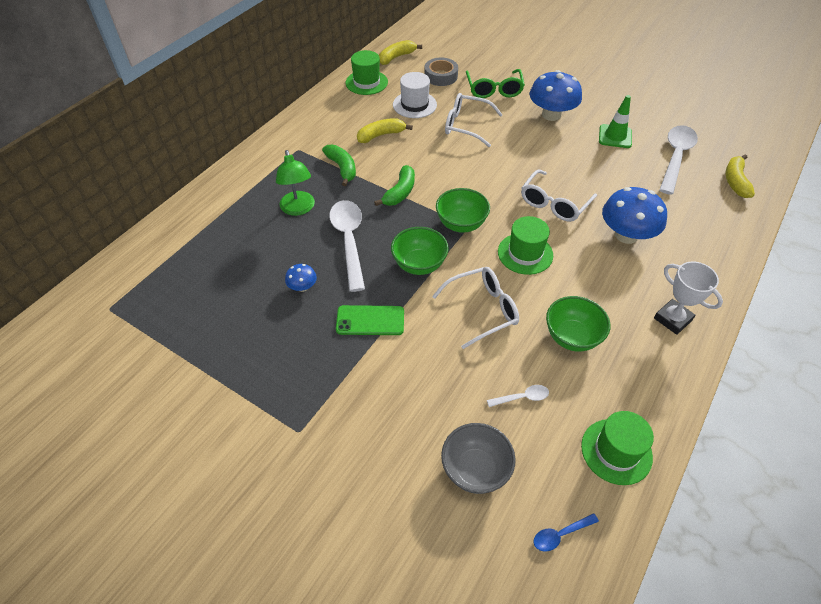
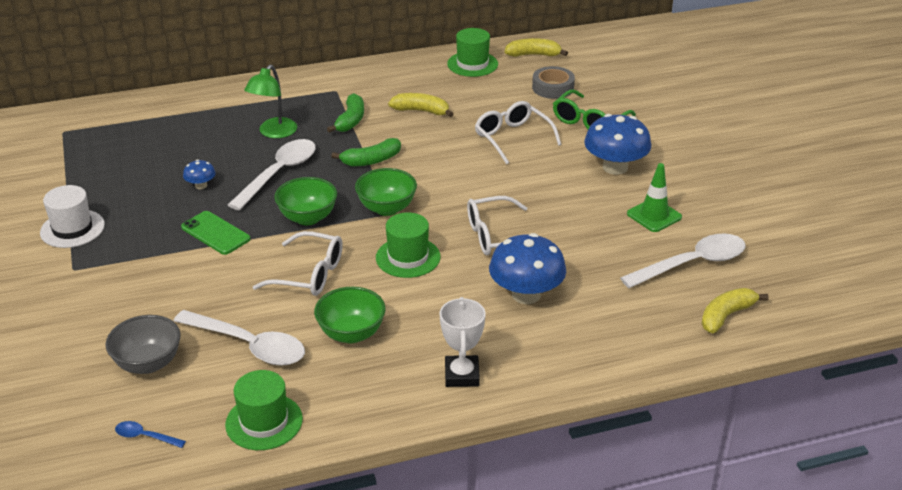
camera: 40 degrees right, 15 degrees down
white hat [393,72,437,118] -> white hat moved to [40,185,105,248]
white spoon [487,385,549,407] -> white spoon [174,310,305,366], size x2.23

